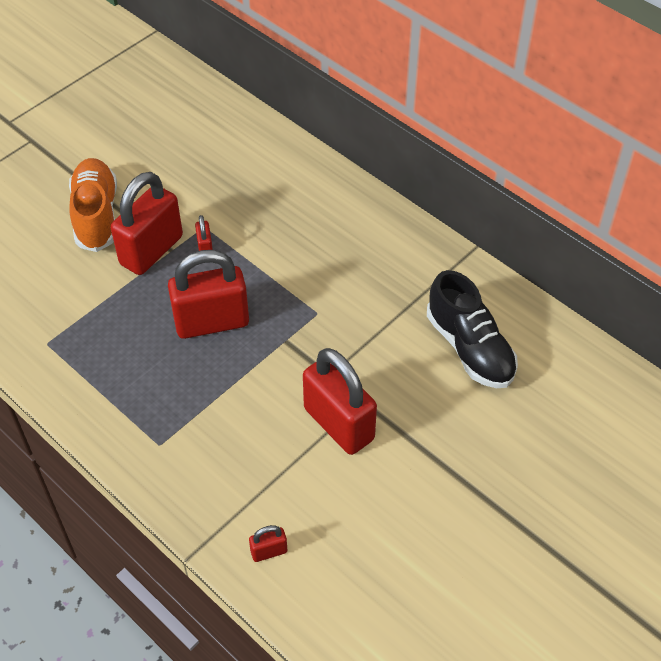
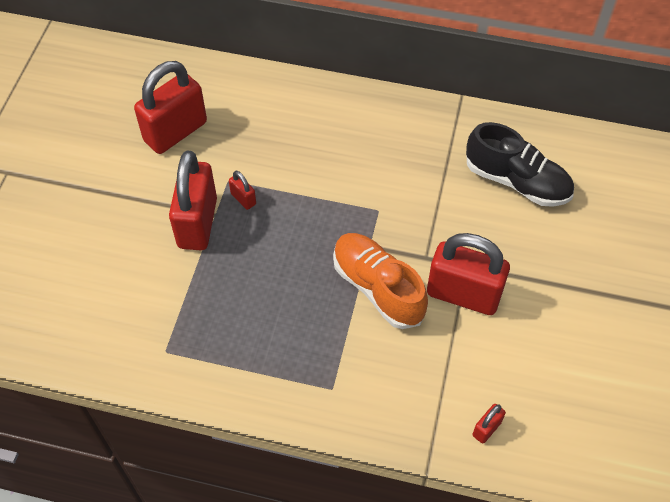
camera: 30 degrees left, 5 degrees up
orange shoe [69,158,117,252] -> orange shoe moved to [333,233,428,329]
red padlock [168,250,249,339] -> red padlock moved to [134,61,207,154]

